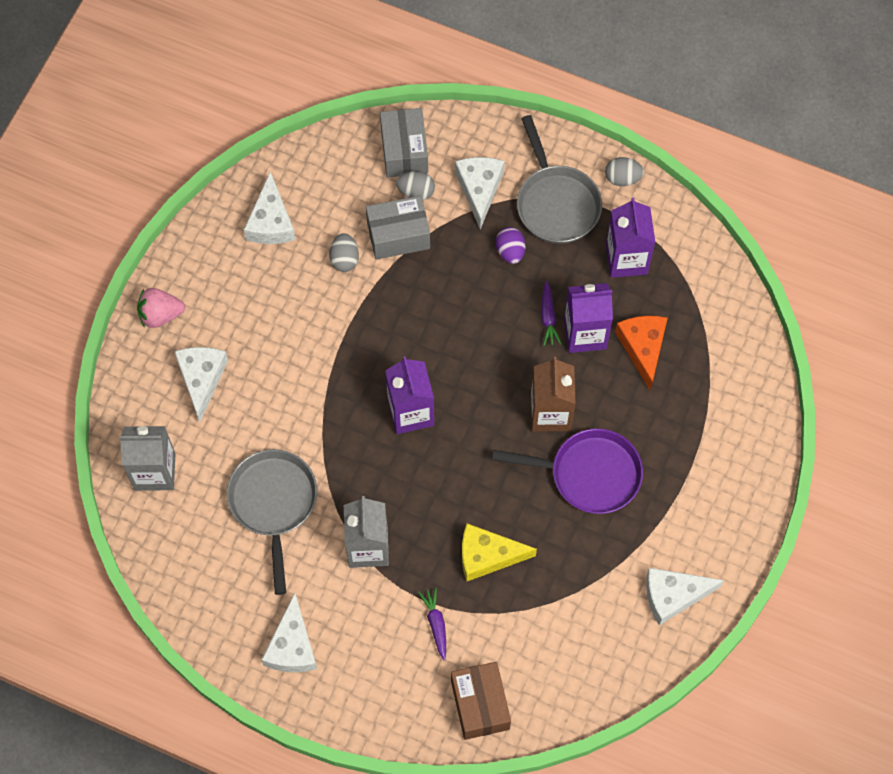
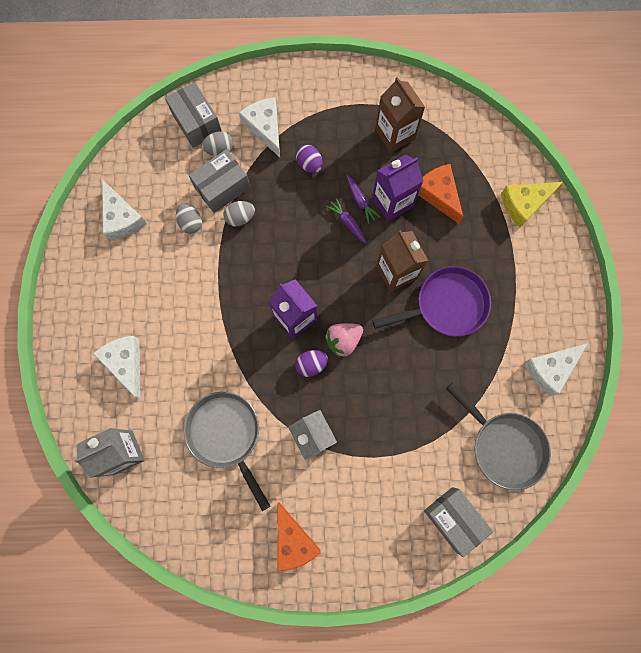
camera: 25 degrees left, 10 degrees up
pink strawberry [137,288,185,328] -> pink strawberry moved to [325,323,363,358]
white cheese [261,593,317,672] -> orange cheese [277,502,321,571]
purple carrot [418,587,446,660] -> purple carrot moved to [326,198,366,244]
brown box [451,662,511,740] -> grey box [424,487,493,557]
yellow cheese [462,523,537,581] -> yellow cheese moved to [501,182,563,227]
grey pan [517,115,602,244] -> grey pan moved to [446,382,551,490]
grey egg [605,157,644,186] -> grey egg moved to [223,201,255,227]
purple carton [606,198,655,278] -> brown carton [375,77,425,153]
none -> purple egg [295,350,328,377]

